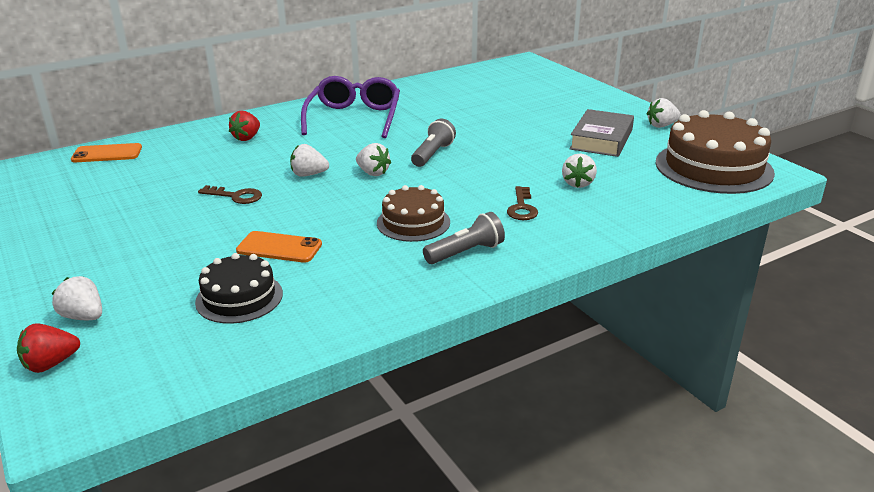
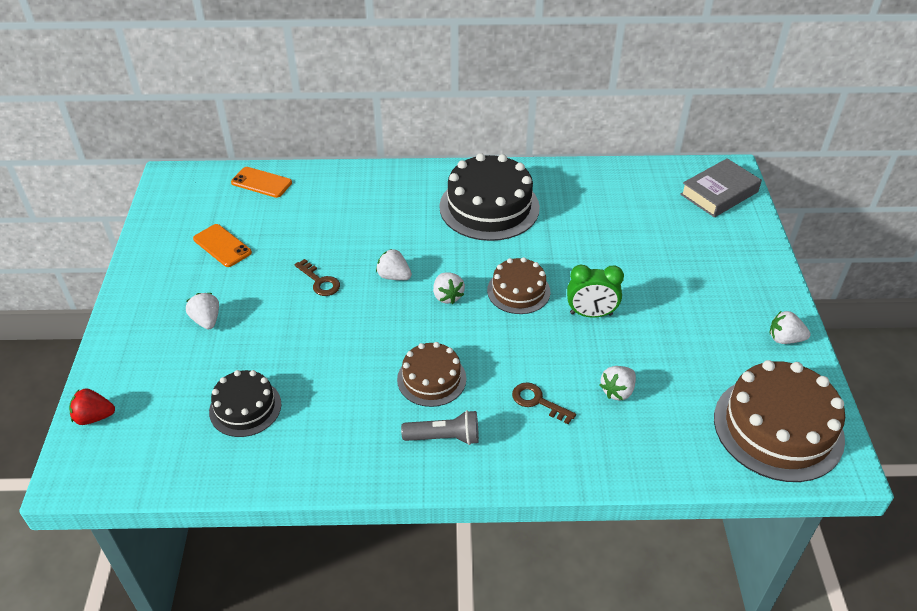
camera: 30 degrees right, 15 degrees up
white strawberry [52,276,102,320] -> white strawberry moved to [186,293,219,330]
red strawberry [229,111,260,141] -> none
orange phone [236,231,322,263] -> orange phone moved to [193,224,252,267]
purple glasses [301,76,400,138] -> black cake [439,153,540,241]
grey flashlight [411,119,456,167] -> brown cake [487,257,550,314]
brown key [507,186,538,220] -> brown key turned 90 degrees clockwise [512,382,576,424]
grey book [569,109,634,157] -> grey book moved to [680,158,762,217]
none -> green clock [567,265,624,318]

